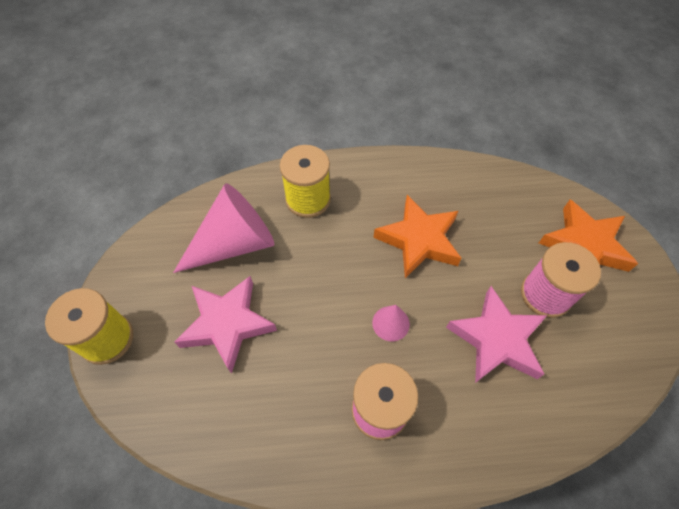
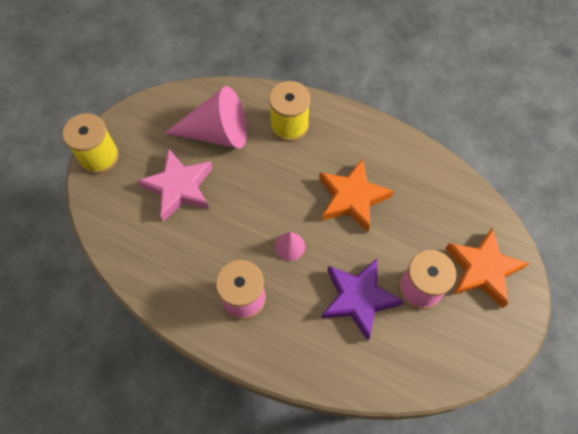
camera: 30 degrees right, 5 degrees up
pink star [446,286,547,383] -> purple star [321,259,404,341]

